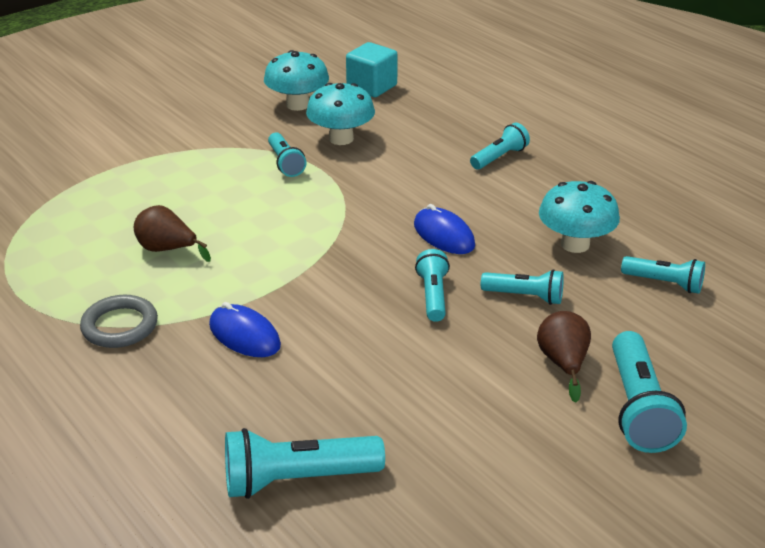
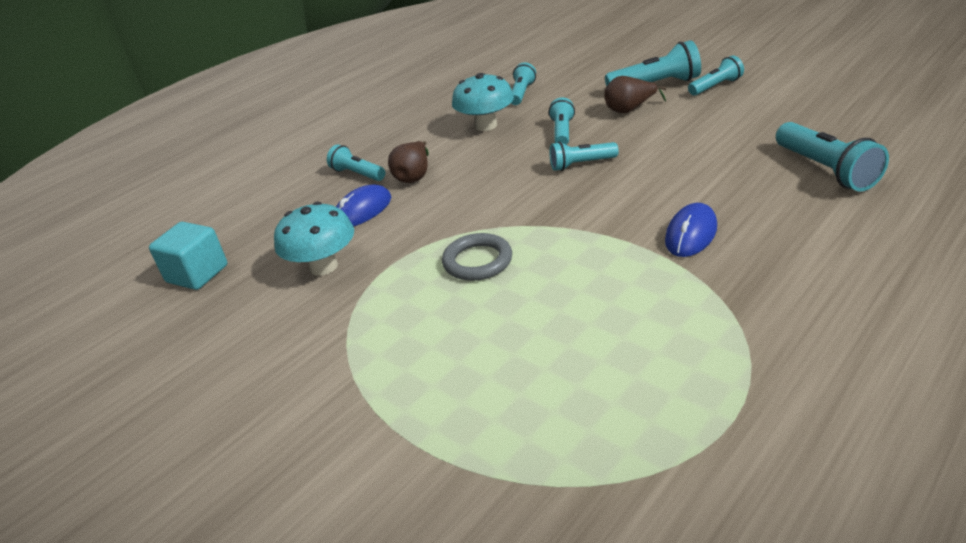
camera: 95 degrees left, 0 degrees up
grey ring [80,295,158,348] -> grey ring moved to [442,233,512,281]
brown pear [134,205,211,262] -> brown pear moved to [388,141,429,183]
turquoise mushroom [264,50,329,111] -> none
turquoise flashlight [268,132,307,177] -> turquoise flashlight moved to [688,55,744,95]
blue mouse [414,204,475,254] -> blue mouse moved to [336,184,391,227]

